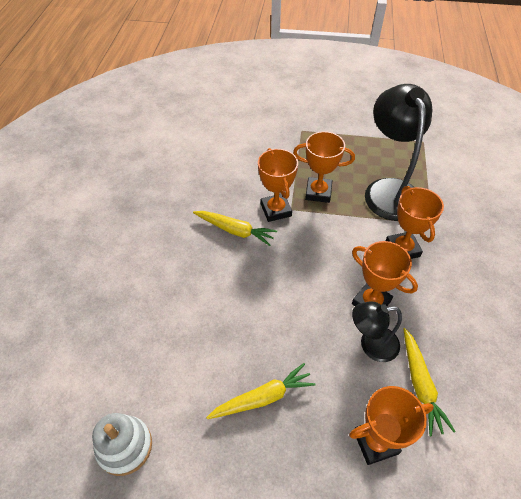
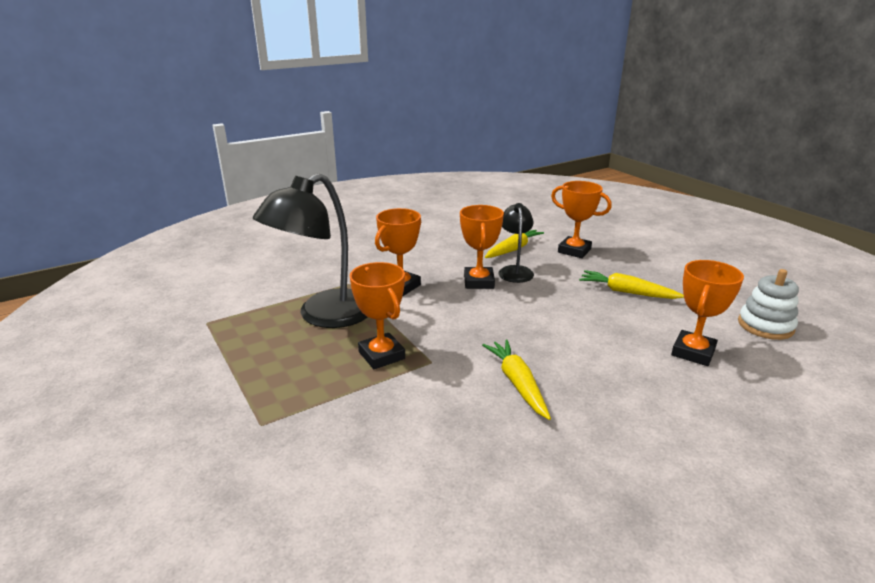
camera: 130 degrees left, 25 degrees down
orange trophy [258,148,298,222] -> orange trophy moved to [671,260,744,366]
black lamp [352,302,402,362] -> black lamp turned 135 degrees counterclockwise [498,203,534,283]

